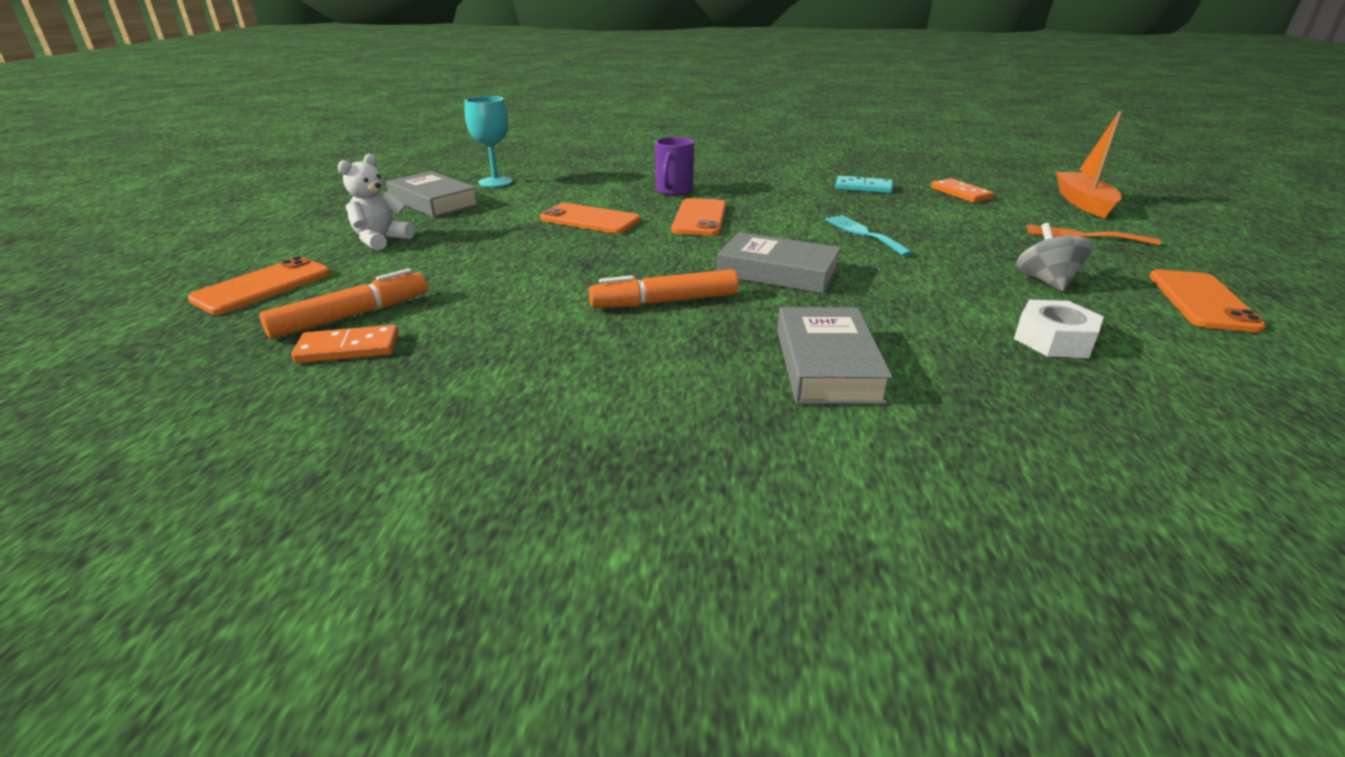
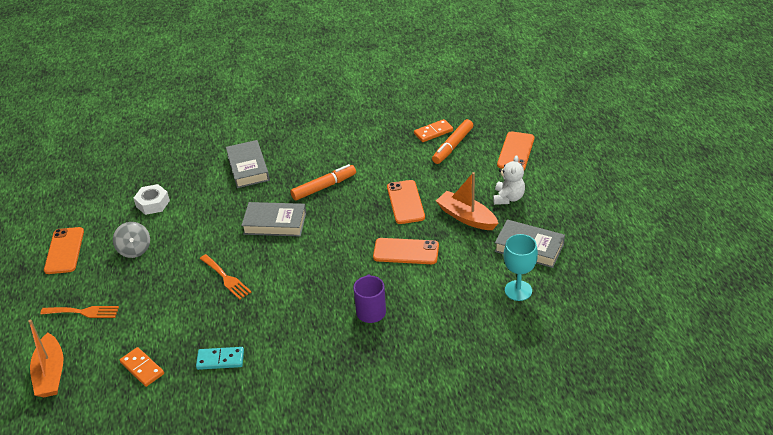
camera: 165 degrees right, 10 degrees up
orange phone [672,198,726,236] -> orange phone moved to [387,180,425,224]
turquoise fork [825,215,913,256] -> orange fork [200,254,251,300]
none -> orange boat [436,172,499,230]

